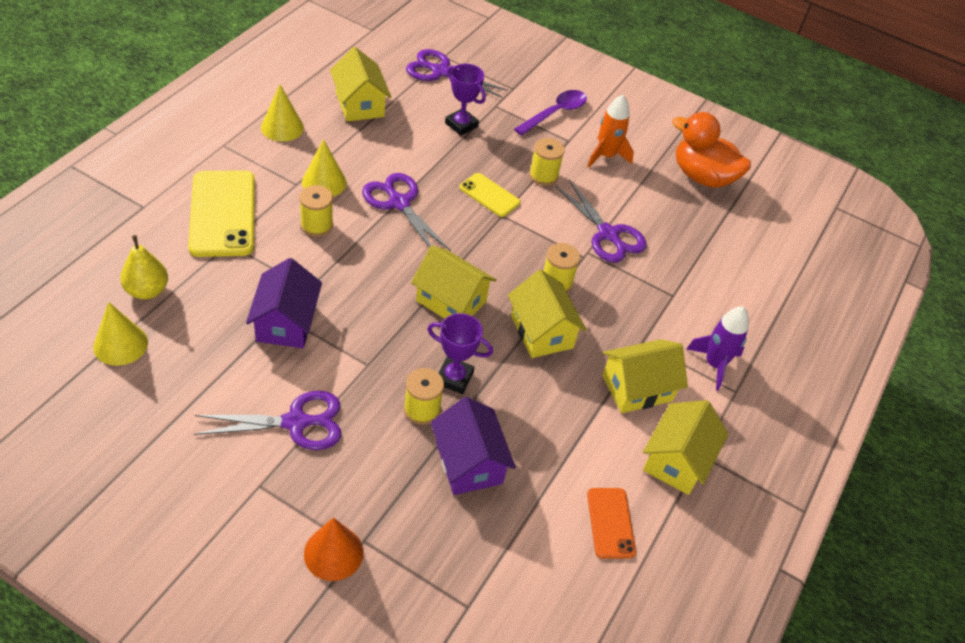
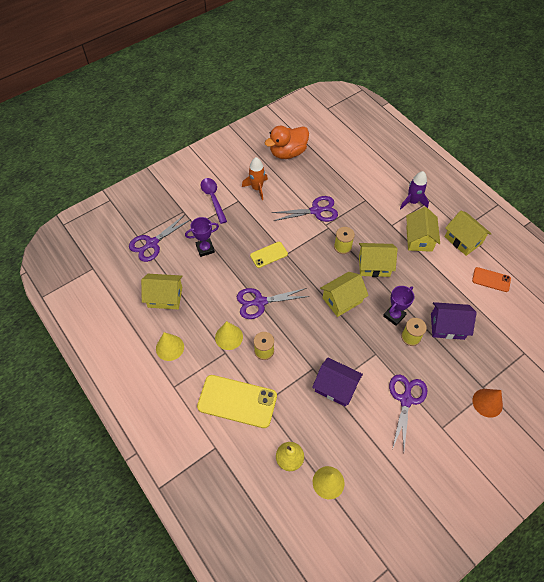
camera: 60 degrees left, 10 degrees up
yellow spool [529,138,565,186] -> none

